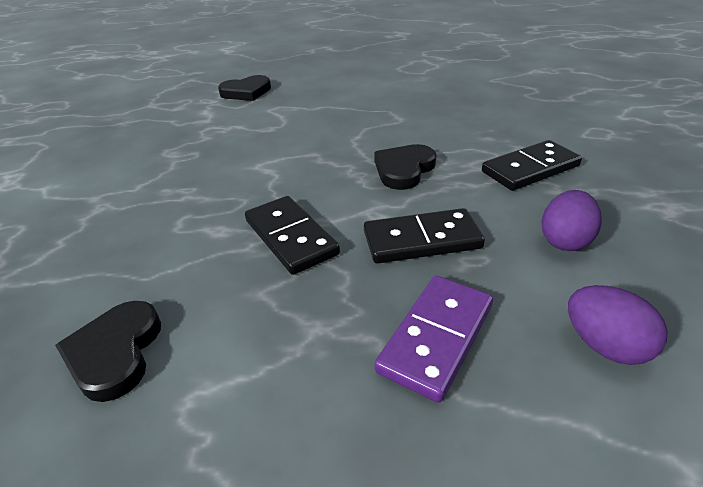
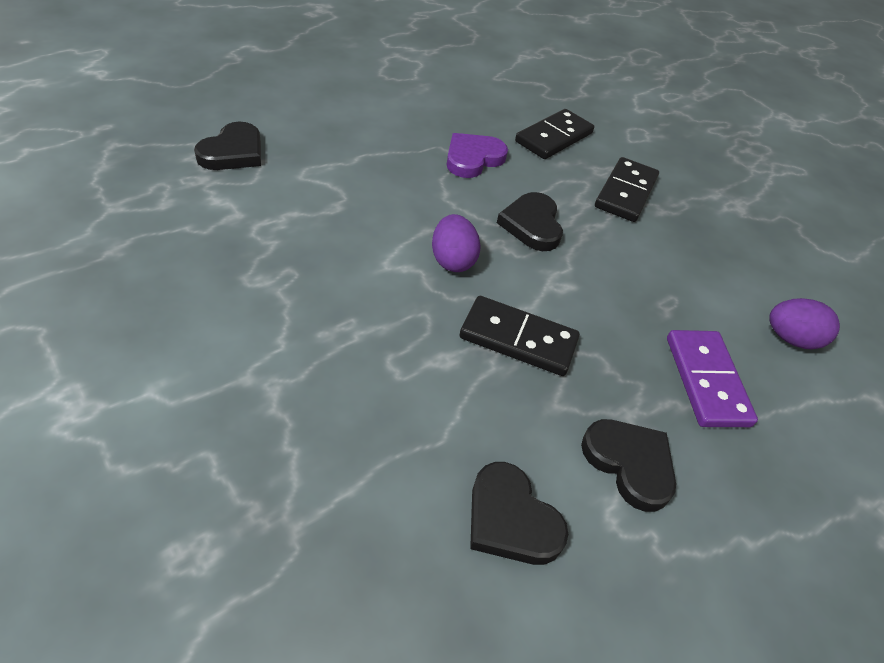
camera: 45 degrees left, 10 degrees up
black domino [364,208,485,264] -> black domino moved to [515,109,594,159]
purple egg [542,190,602,251] -> purple egg moved to [432,214,481,272]
none -> purple heart [447,133,508,178]
none -> black heart [581,419,676,512]

